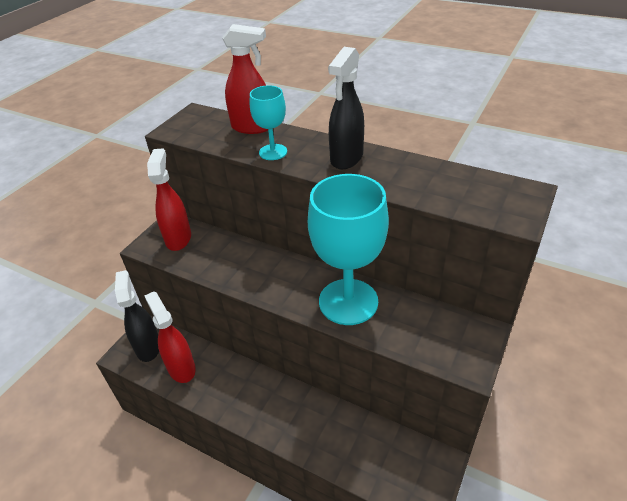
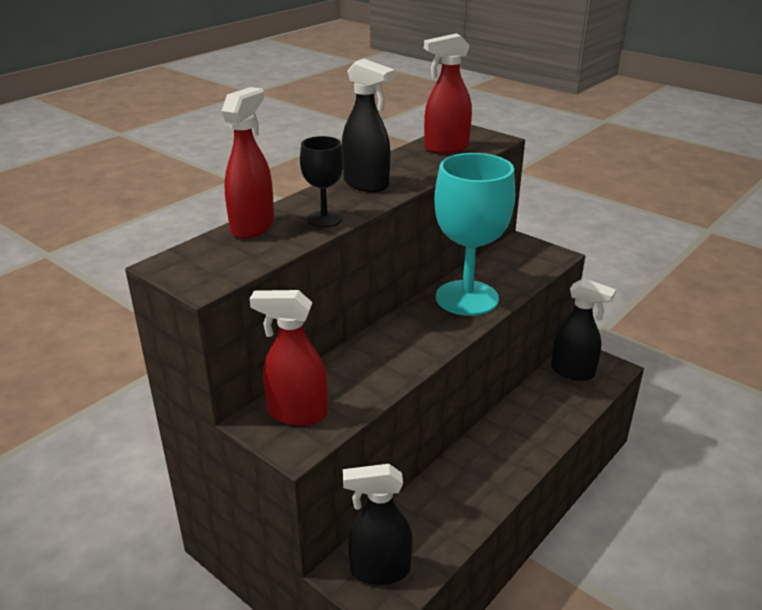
camera: 80 degrees left, 10 degrees down
red spray bottle [144,292,196,383] -> red spray bottle moved to [424,33,472,154]
turquoise goblet [250,85,287,160] -> black goblet [300,136,344,228]
none -> black spray bottle [551,278,616,381]

